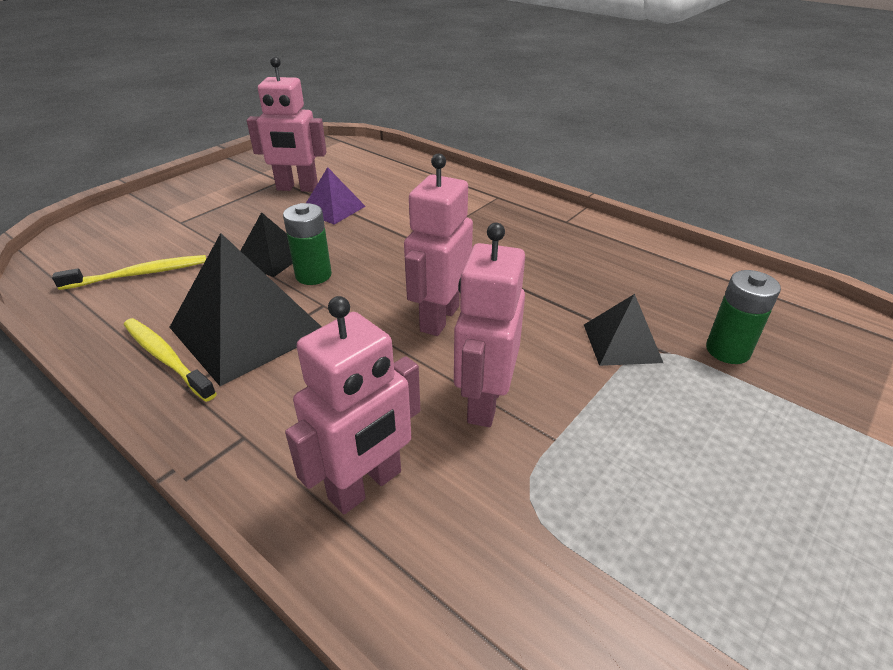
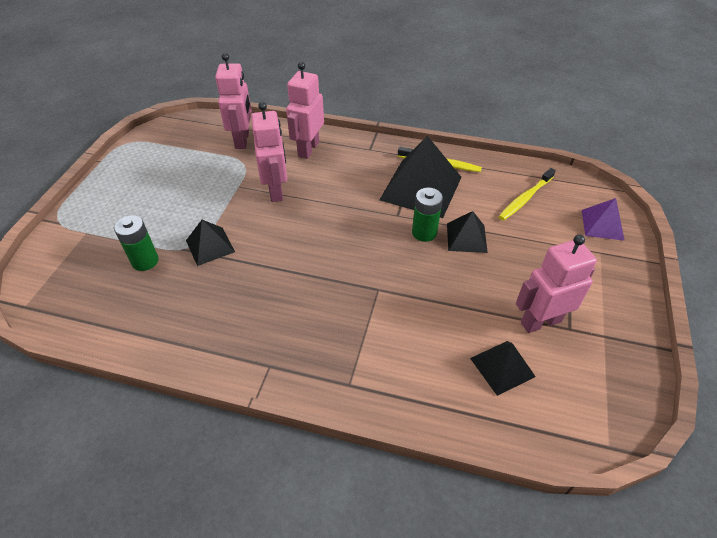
camera: 155 degrees right, 10 degrees up
purple pyramid [306,167,366,225] -> purple pyramid moved to [582,198,625,241]
pink robot [404,153,473,336] -> pink robot moved to [215,53,252,149]
none -> black pyramid [470,341,536,396]

